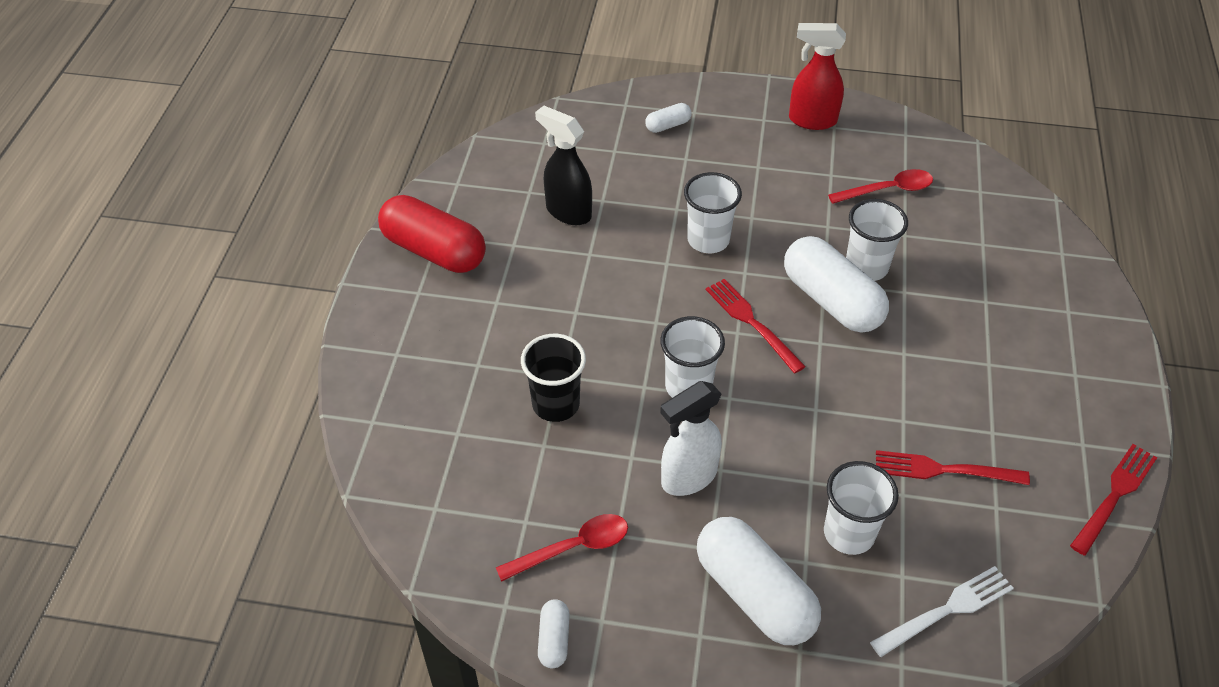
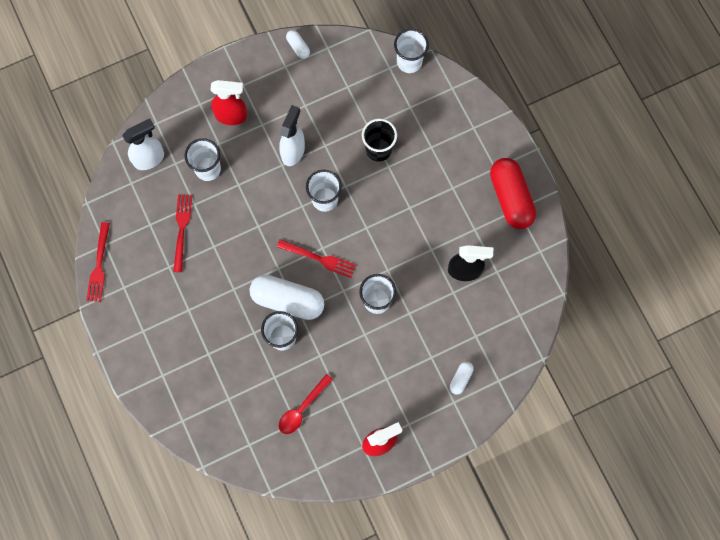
camera: 145 degrees right, 25 degrees up
red capsule [378,195,486,273] -> red capsule turned 75 degrees clockwise [490,158,536,229]
red spoon [496,514,628,582] -> none
white capsule [697,517,821,645] -> red spray bottle [211,80,247,125]
white fork [870,566,1014,657] -> white spray bottle [122,118,164,170]
red fork [876,450,1030,485] -> red fork turned 60 degrees counterclockwise [173,194,192,272]
none -> white cup [394,29,429,73]

